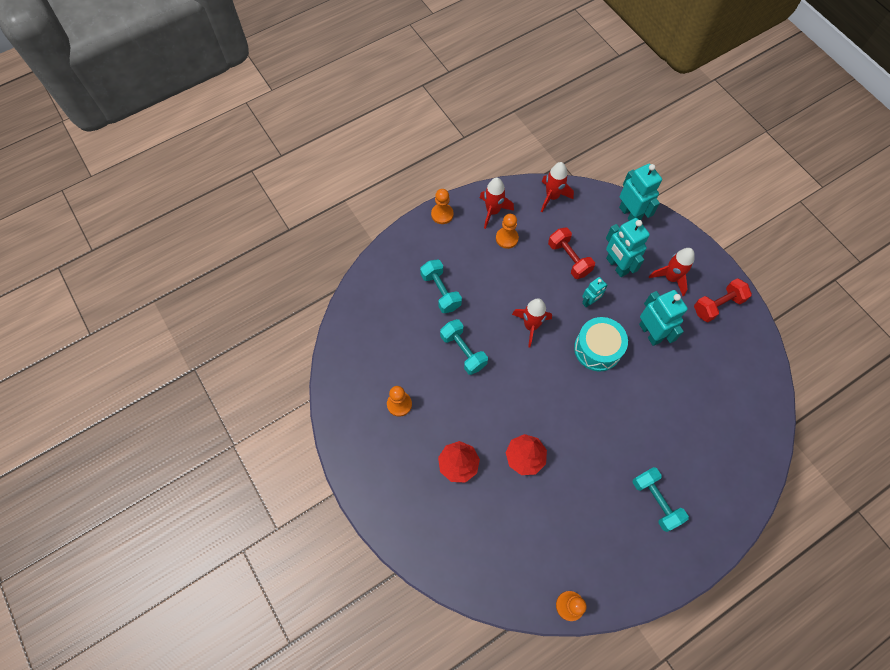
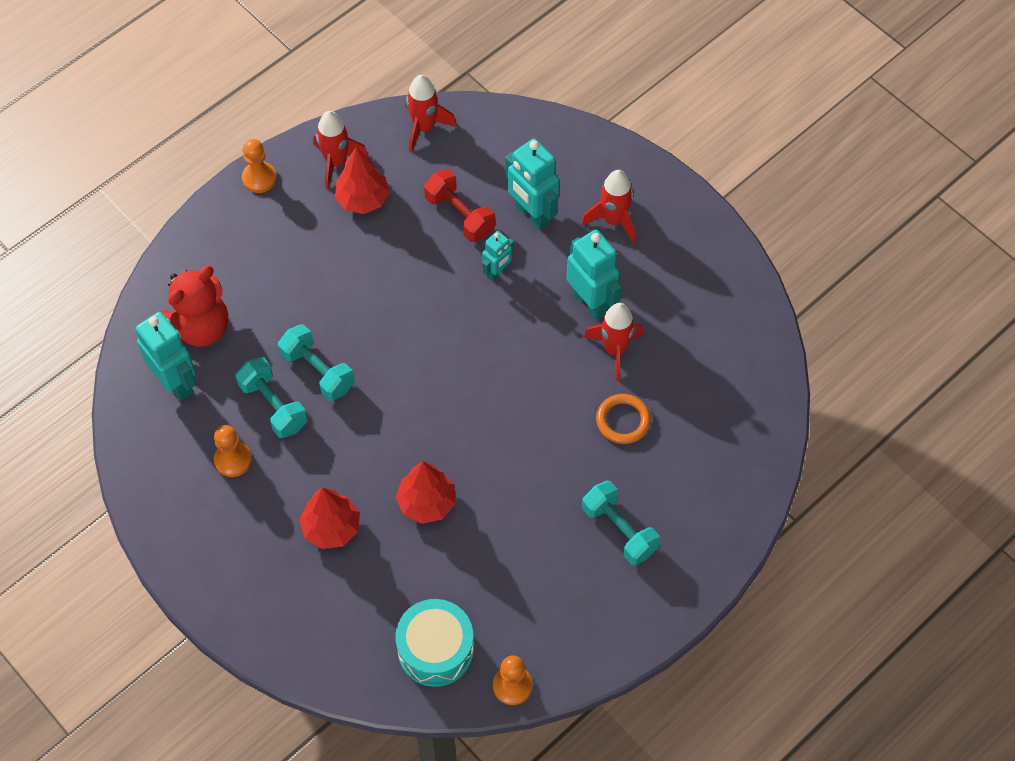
camera: 10 degrees left, 5 degrees down
turquoise dumbbell [420,259,462,313] -> turquoise dumbbell moved to [236,357,308,438]
orange pawn [496,214,519,249] -> red tree [334,148,390,214]
red rocket [512,298,552,347] -> red rocket moved to [583,303,644,381]
turquoise drum [574,317,628,372] -> turquoise drum moved to [396,599,474,687]
turquoise robot [619,164,662,221] -> turquoise robot moved to [136,312,196,401]
red dumbbell [694,278,752,322] -> none
none -> red teddy bear [160,266,228,347]
none -> orange ring [596,394,651,444]

